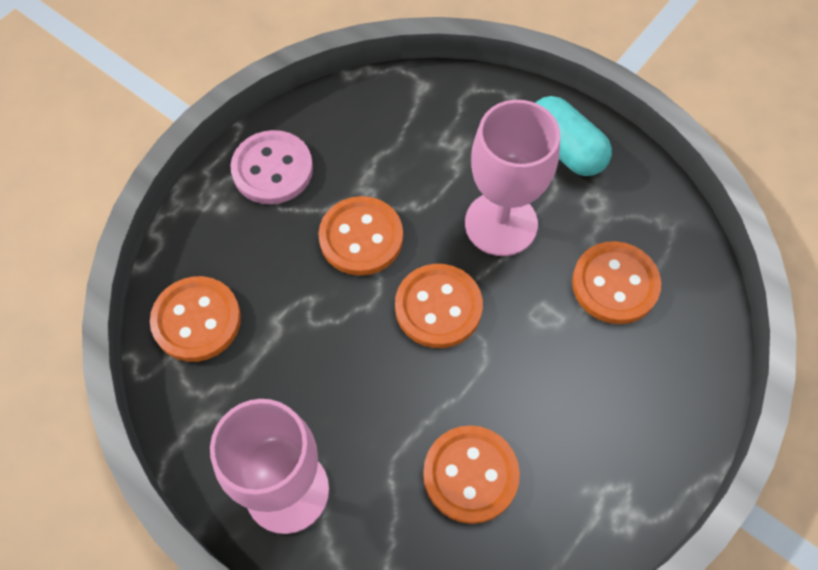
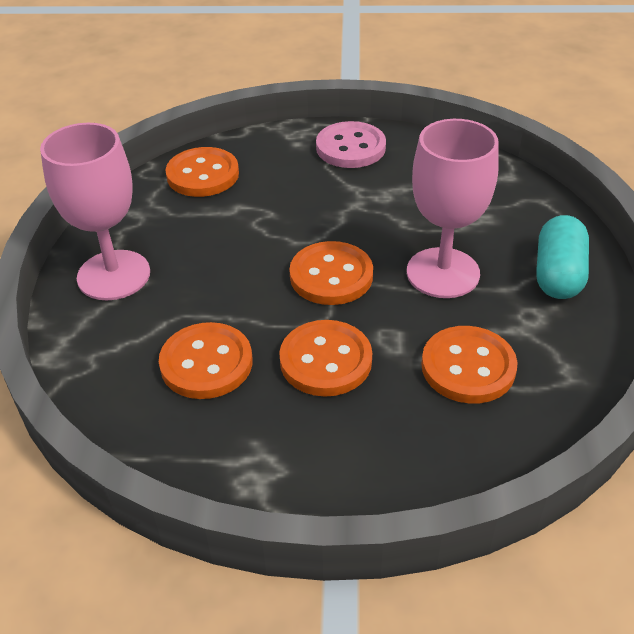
camera: 55 degrees right, 20 degrees down
orange button [318,196,403,276] -> orange button moved to [279,320,372,397]

